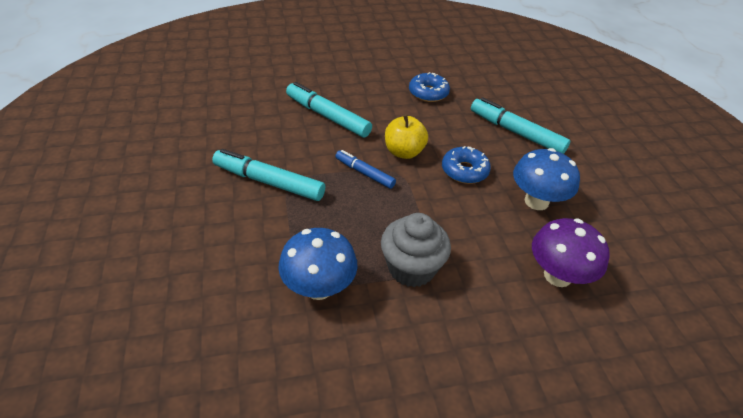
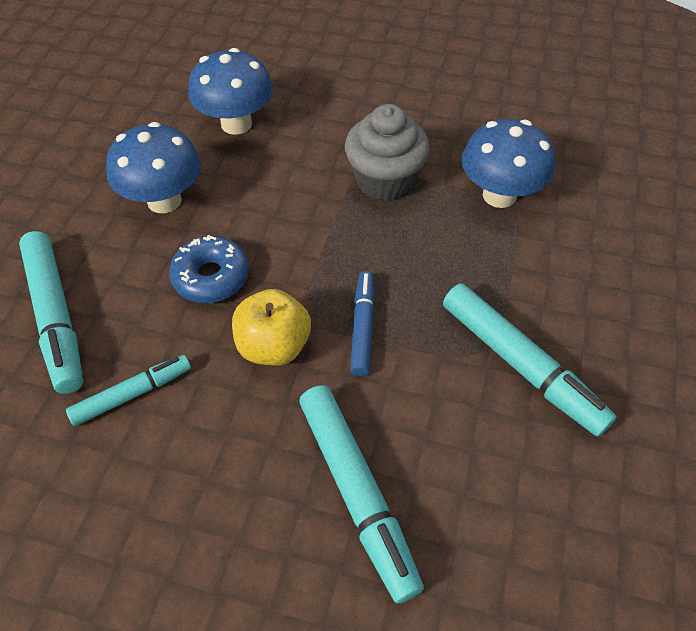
camera: 150 degrees left, 10 degrees up
blue marker [335,150,396,189] -> blue marker turned 150 degrees counterclockwise [350,271,375,376]
blue donut [409,72,450,102] -> none
purple mushroom [532,218,610,287] -> blue mushroom [188,48,273,135]
none -> turquoise marker [66,355,191,426]

